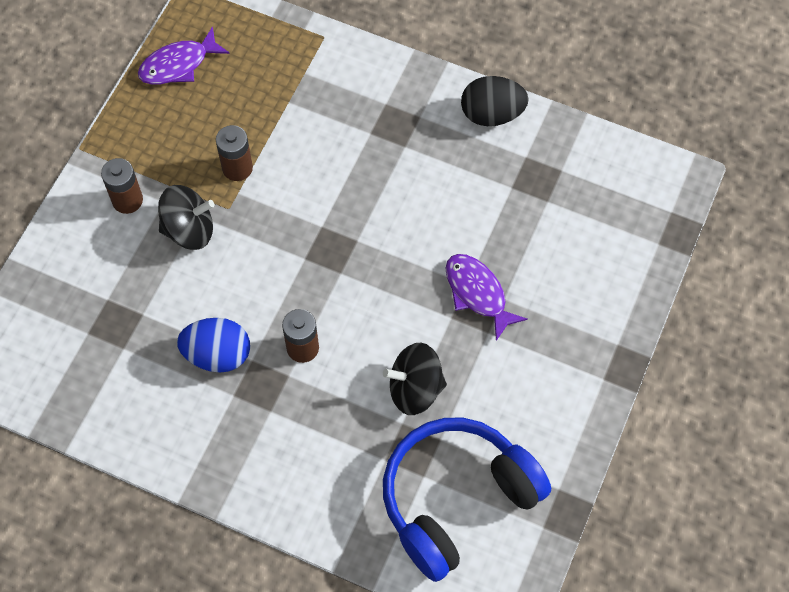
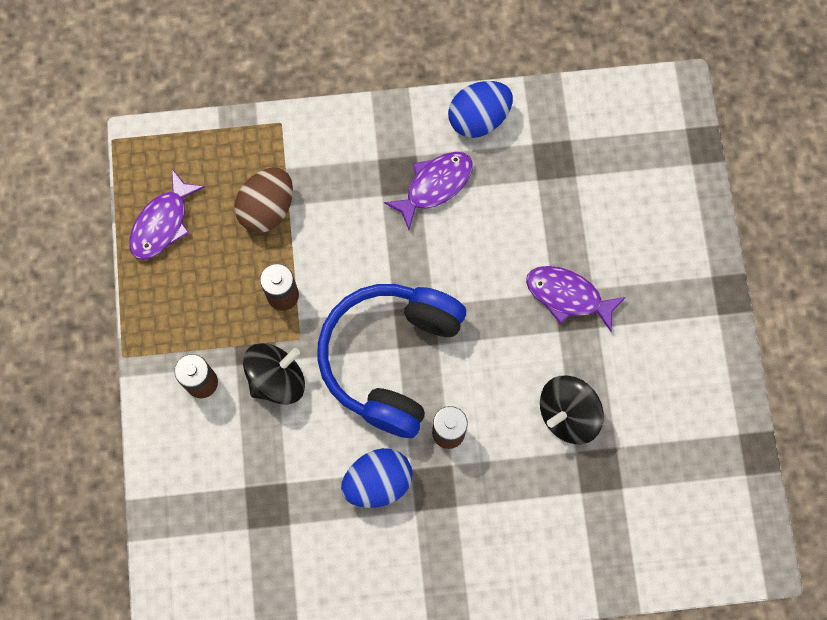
camera: 30 degrees left, 10 degrees up
blue headphones [383,418,551,582] -> blue headphones moved to [317,284,466,438]
black egg [461,76,529,126] -> blue egg [448,81,513,138]
none -> brown egg [234,167,293,233]
none -> purple fish [384,152,473,230]

